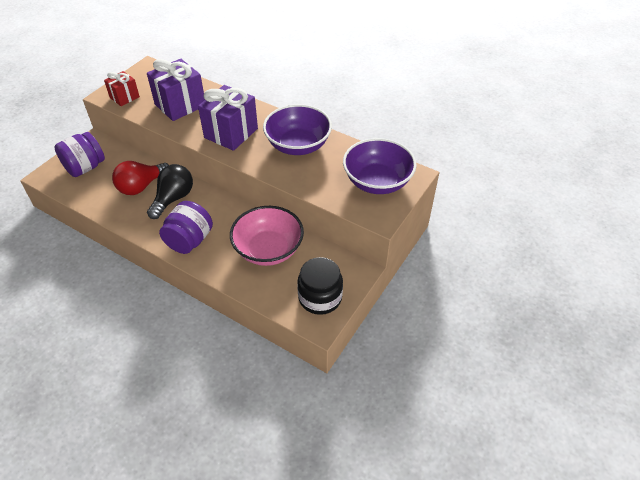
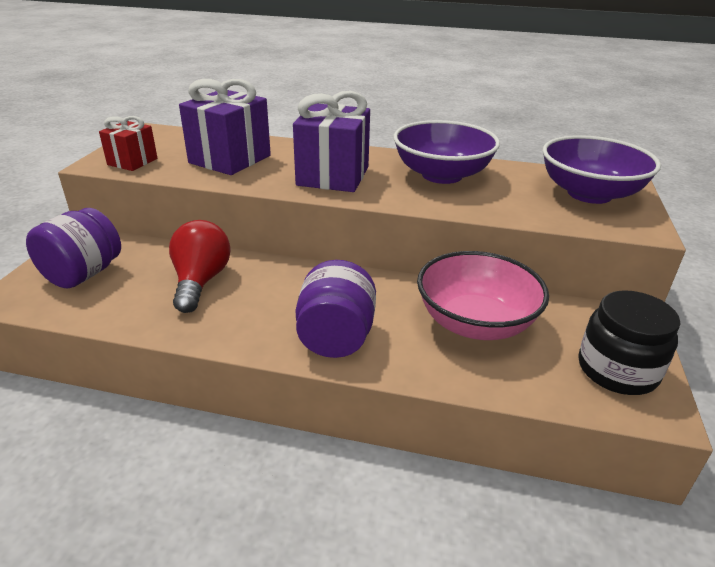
camera: 20 degrees left, 15 degrees down
red light bulb [112,161,169,195] -> red light bulb turned 150 degrees clockwise [169,220,231,313]
black light bulb [147,164,193,219] -> none

